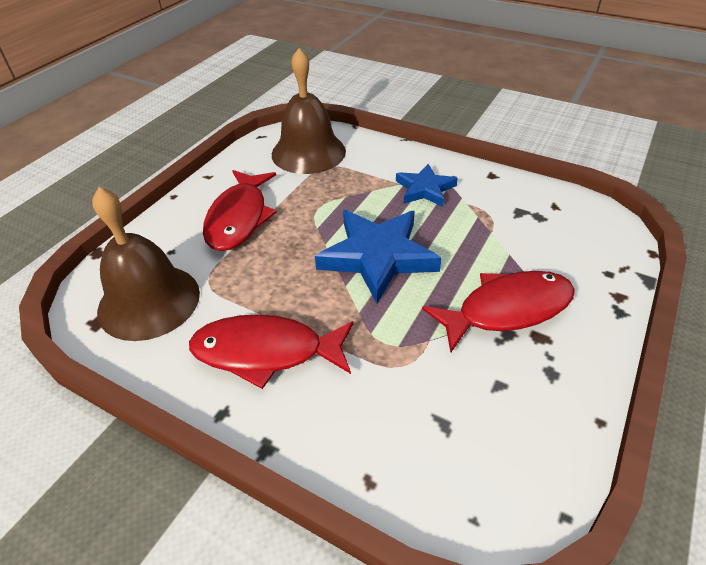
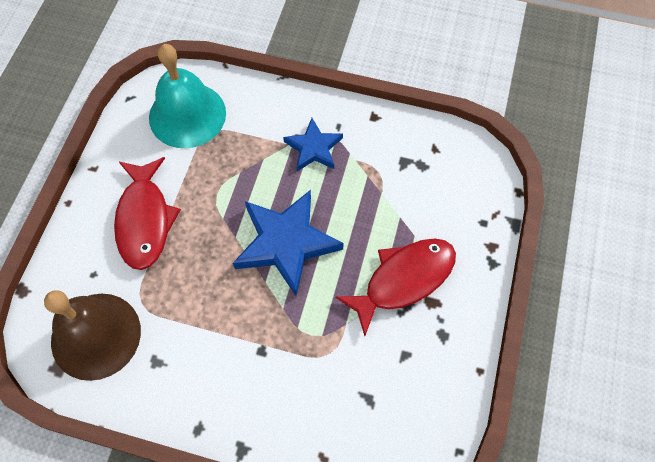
camera: 15 degrees left, 20 degrees up
red fish [189,314,354,389] -> none
brown bell [272,48,346,174] -> turquoise bell [149,44,226,148]

